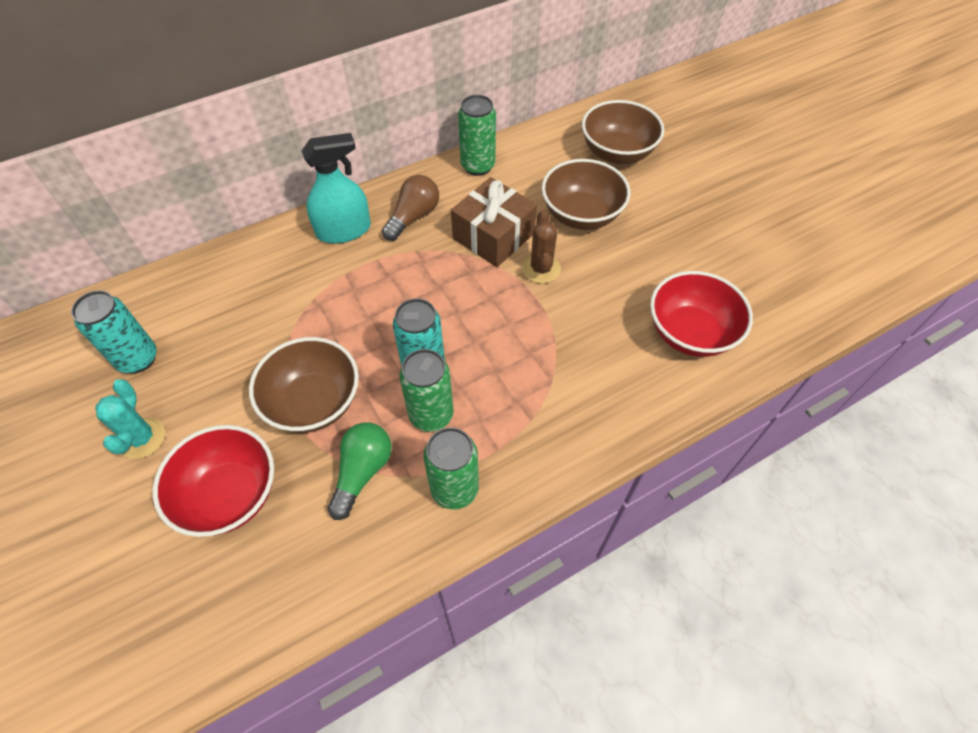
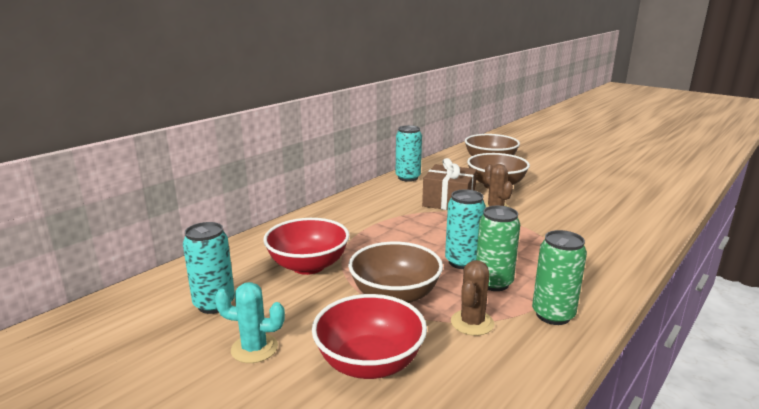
camera: 20 degrees left, 35 degrees down
turquoise cactus [95,379,165,459] -> turquoise cactus turned 60 degrees counterclockwise [215,282,285,363]
turquoise spray bottle [302,133,371,244] -> none
green light bulb [327,423,392,520] -> brown cactus [451,260,494,336]
brown light bulb [382,175,439,241] -> none
green can [458,95,496,176] -> turquoise can [396,125,422,182]
red bowl [650,271,753,357] -> red bowl moved to [263,218,350,275]

